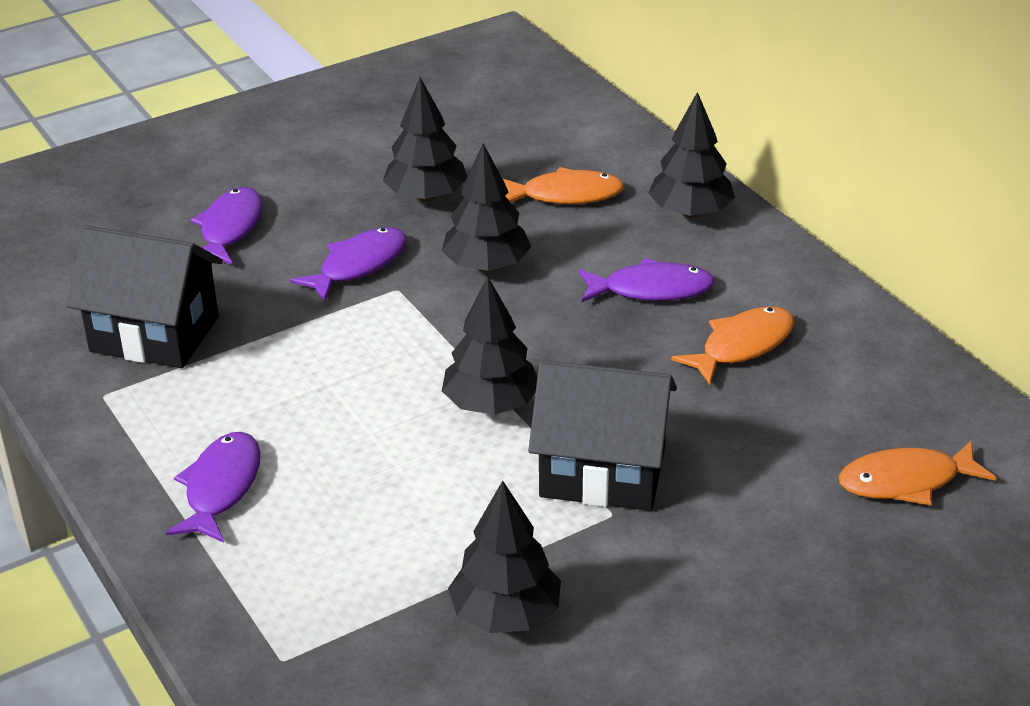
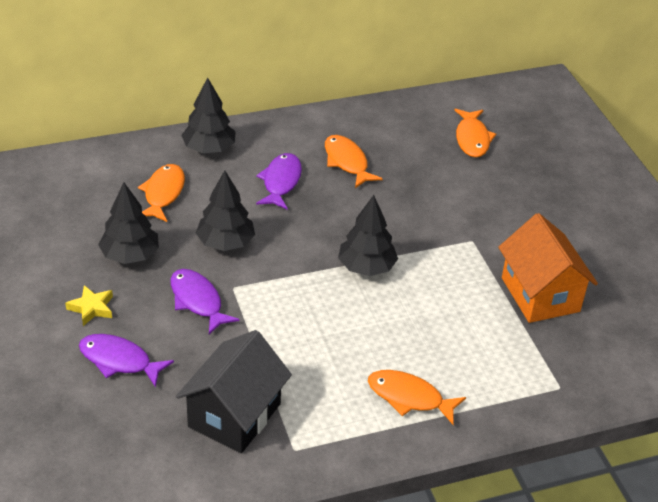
camera: 80 degrees left, 5 degrees up
purple fish [166,432,260,543] -> orange fish [368,370,466,425]
black tree [448,481,561,633] -> orange house [498,213,598,323]
black house [528,360,677,511] -> none
none -> yellow star [65,285,113,326]

